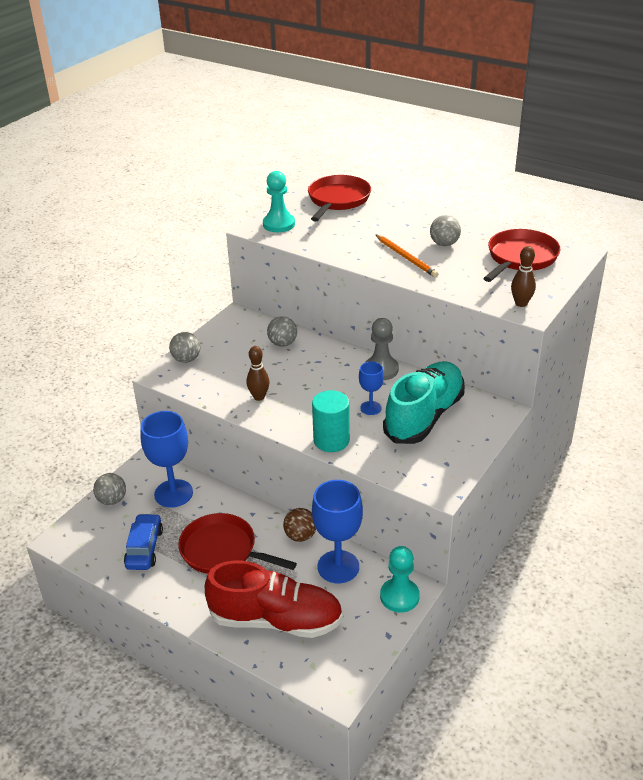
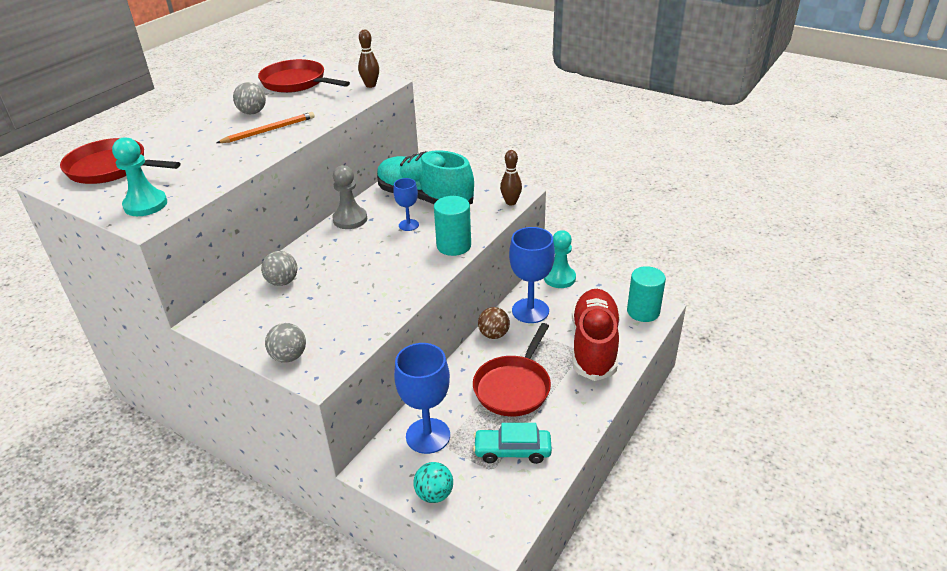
camera: 90 degrees left, 0 degrees up
grey ball [93,473,126,505] -> turquoise ball [413,462,453,503]
blue car [124,513,163,570] -> turquoise car [473,423,552,464]
brown bowling pin [247,346,270,401] -> brown bowling pin moved to [500,150,522,205]
none -> turquoise cylinder [627,266,666,322]

